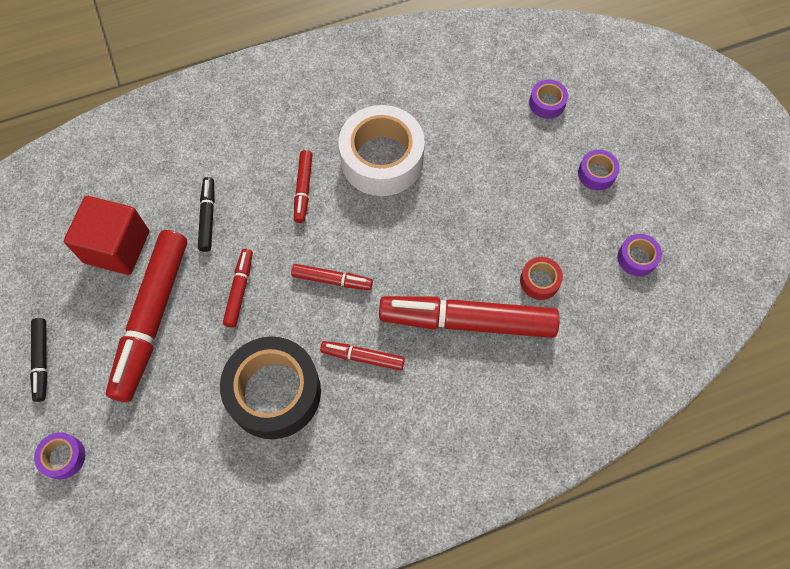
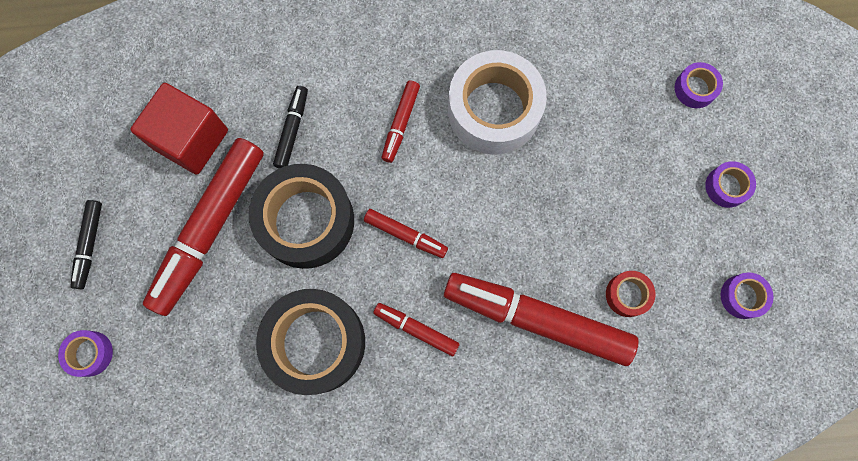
camera: 15 degrees right, 10 degrees up
red marker [223,249,253,328] -> black tape [249,164,354,269]

